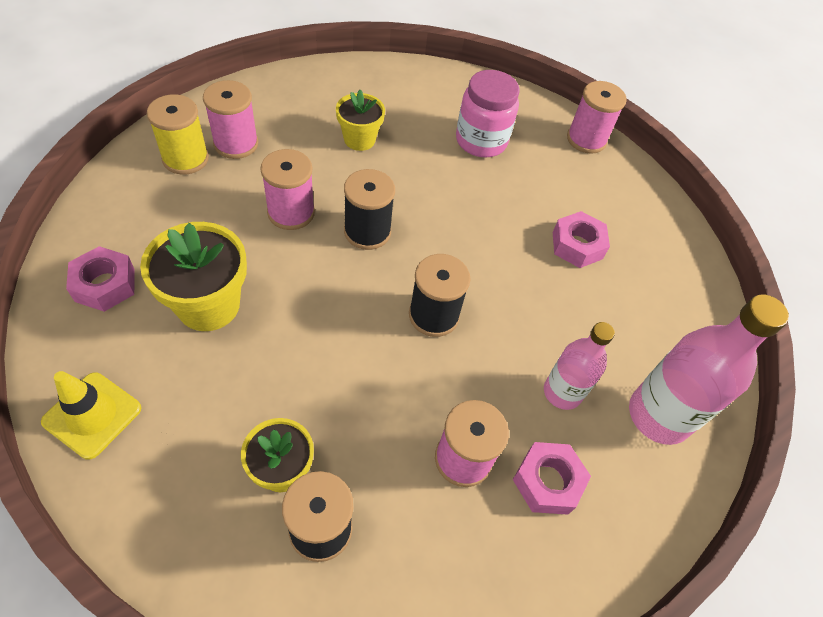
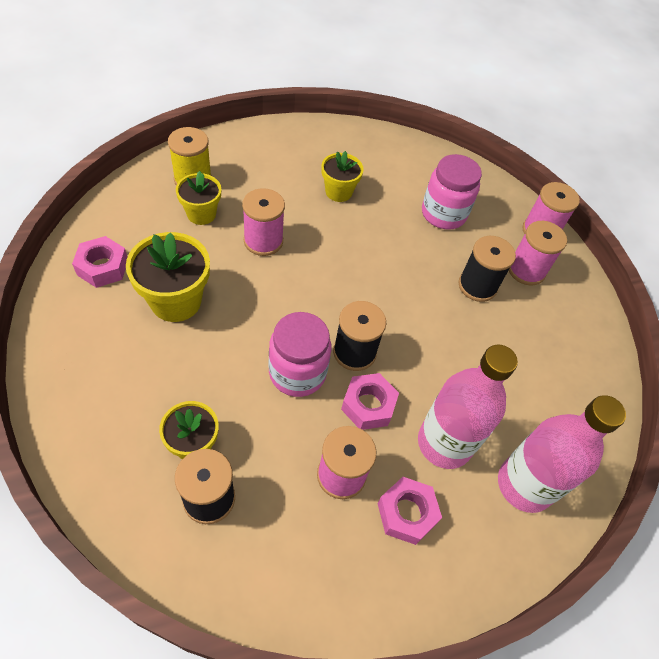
camera: 15 degrees right, 0 degrees up
yellow traffic cone [41,371,141,460] -> none
pink spool [203,80,258,159] -> pink spool moved to [509,221,567,286]
black spool [344,169,395,250] -> black spool moved to [458,236,516,302]
pink bottle [544,322,615,410] -> pink bottle [418,344,518,469], size x1.61
pink nut [553,211,610,268] -> pink nut moved to [341,373,399,430]
none -> yellow flower pot [176,171,221,225]
none -> pink jar [269,312,332,397]

